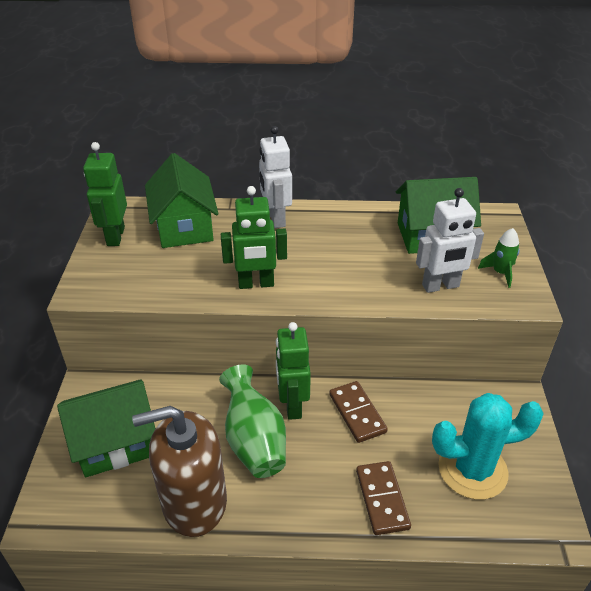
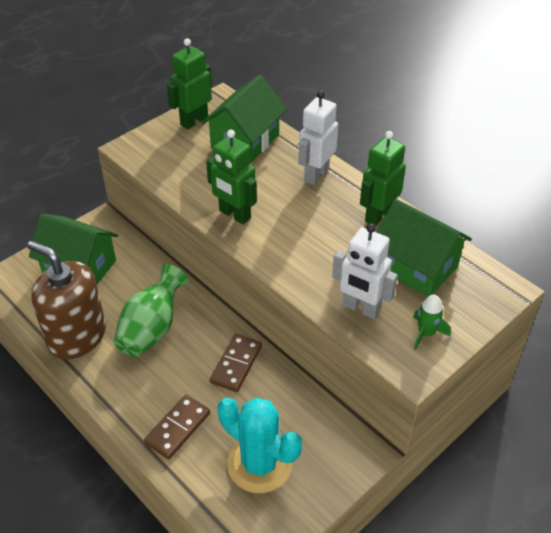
camera: 45 degrees right, 5 degrees up
green robot [276,322,311,420] -> green robot moved to [360,131,406,226]

